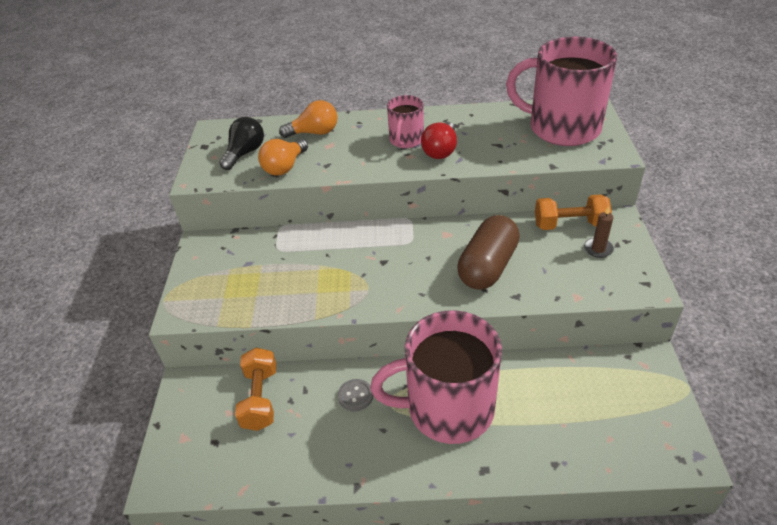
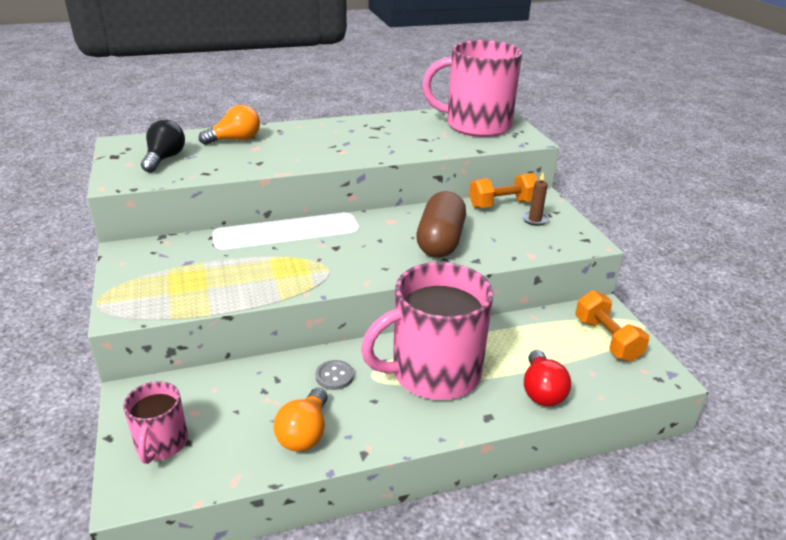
camera: 20 degrees left, 10 degrees down
orange dumbbell [235,348,276,431] -> orange dumbbell moved to [575,291,649,362]
orange light bulb [258,139,308,175] -> orange light bulb moved to [274,388,328,452]
pink mug [387,95,424,148] -> pink mug moved to [124,381,188,464]
red light bulb [421,122,457,159] -> red light bulb moved to [524,350,571,406]

